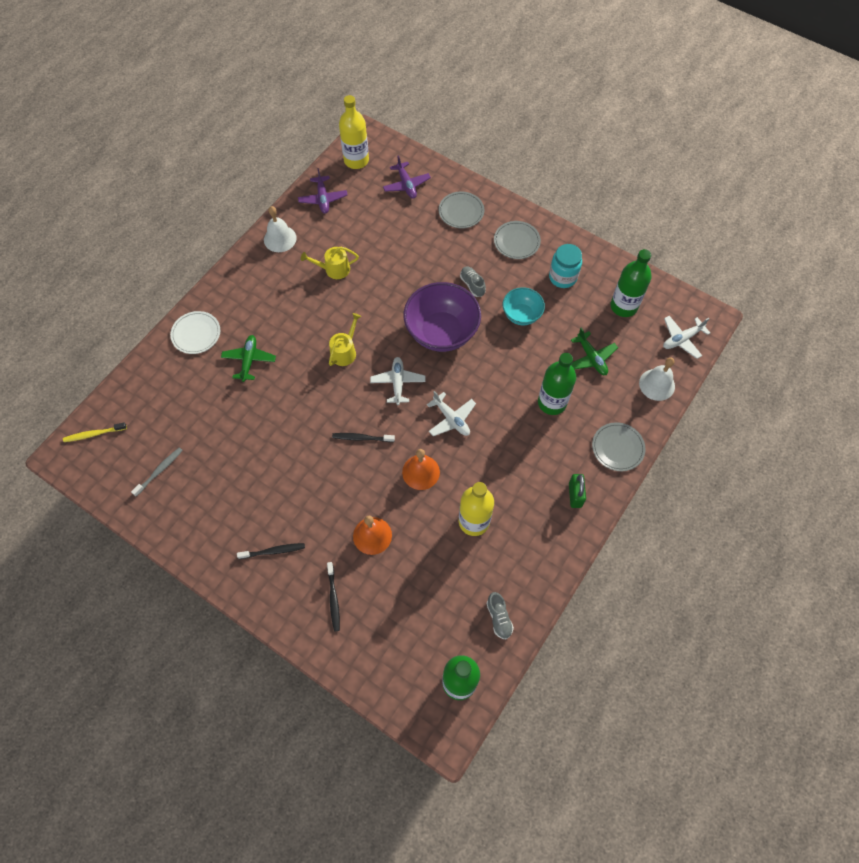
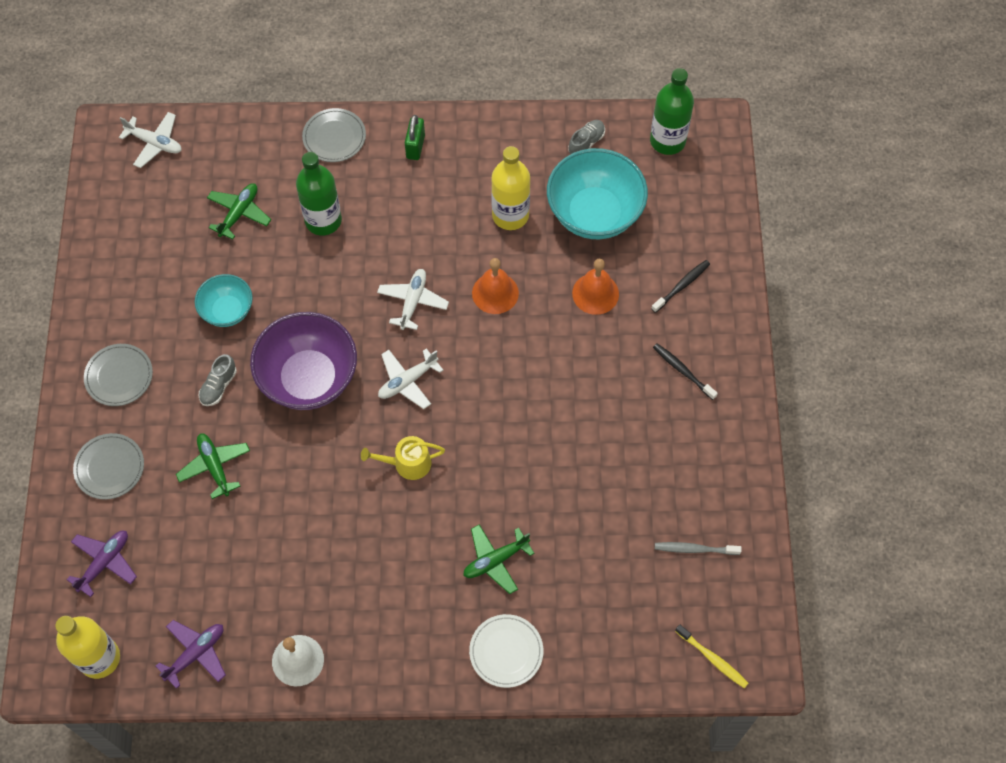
camera: 125 degrees left, 0 degrees up
yellow watering can [301,247,359,279] -> none
black toothbrush [332,433,395,442] -> none
turquoise jar [549,244,582,288] -> none
green padlock [569,474,586,508] -> green padlock turned 45 degrees counterclockwise [405,115,425,160]
green bottle [611,249,651,317] -> none
white bell [639,357,675,401] -> none
none -> green plane [176,433,250,499]
none -> turquoise bowl [547,148,648,239]

